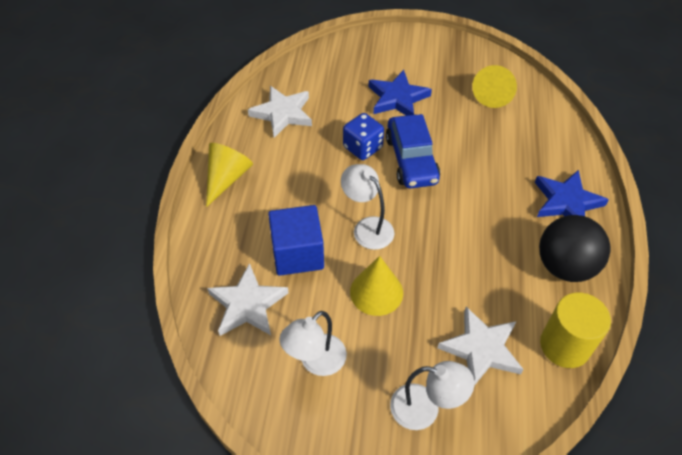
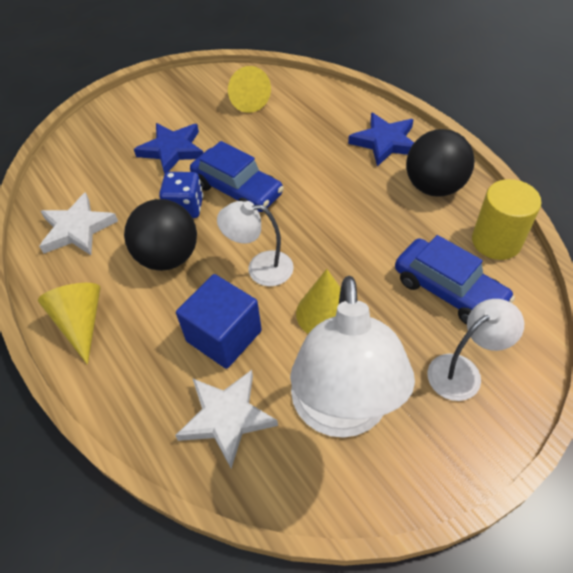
camera: 40 degrees left, 0 degrees up
white lamp [280,311,347,376] -> white lamp [290,276,415,438], size x1.85
white star [438,307,524,386] -> blue car [395,235,515,325]
none -> black ball [124,199,197,271]

